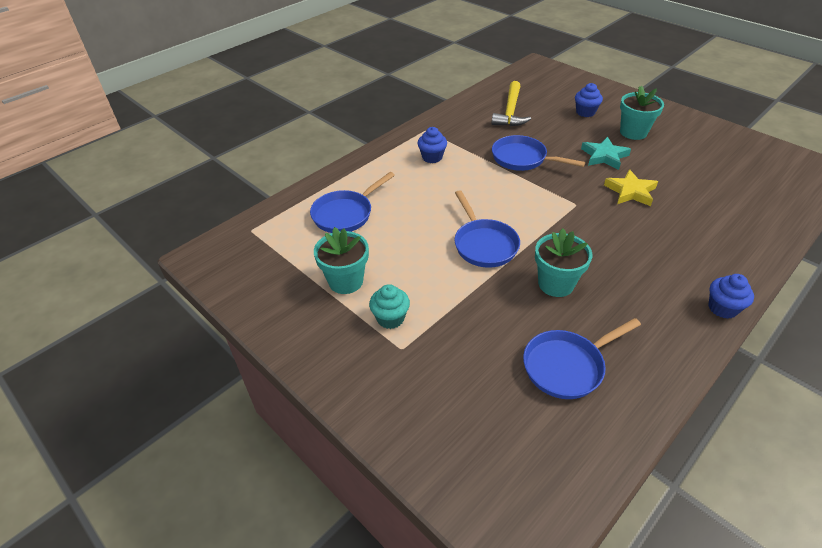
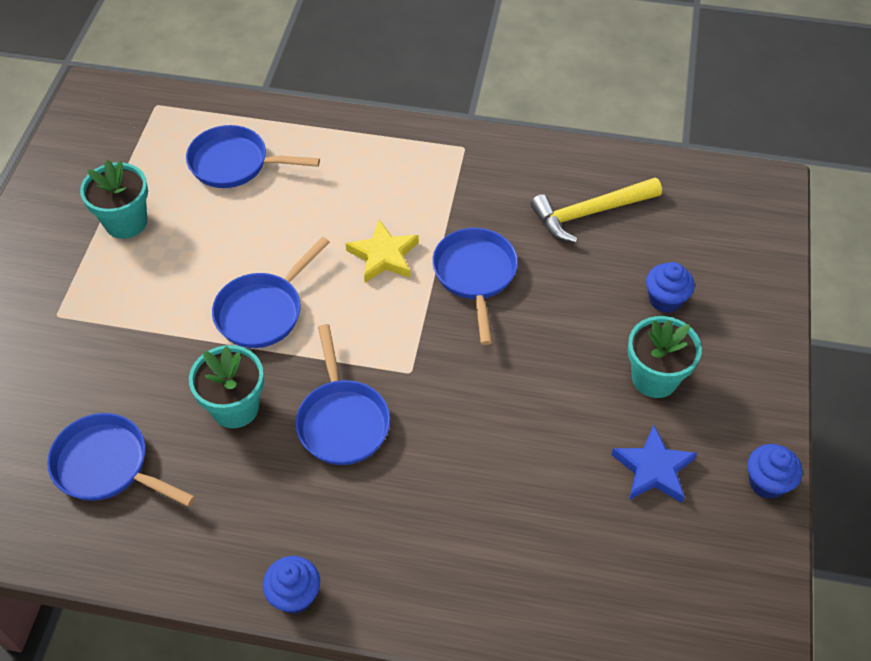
camera: 55 degrees right, 10 degrees up
turquoise cupcake [369,284,410,329] -> none
blue cupcake [418,127,447,163] -> blue cupcake moved to [748,444,802,499]
turquoise star [581,137,631,170] -> none
yellow star [604,169,658,206] -> yellow star moved to [346,220,419,283]
none -> blue pan [296,324,390,465]
none -> blue star [611,425,697,503]

